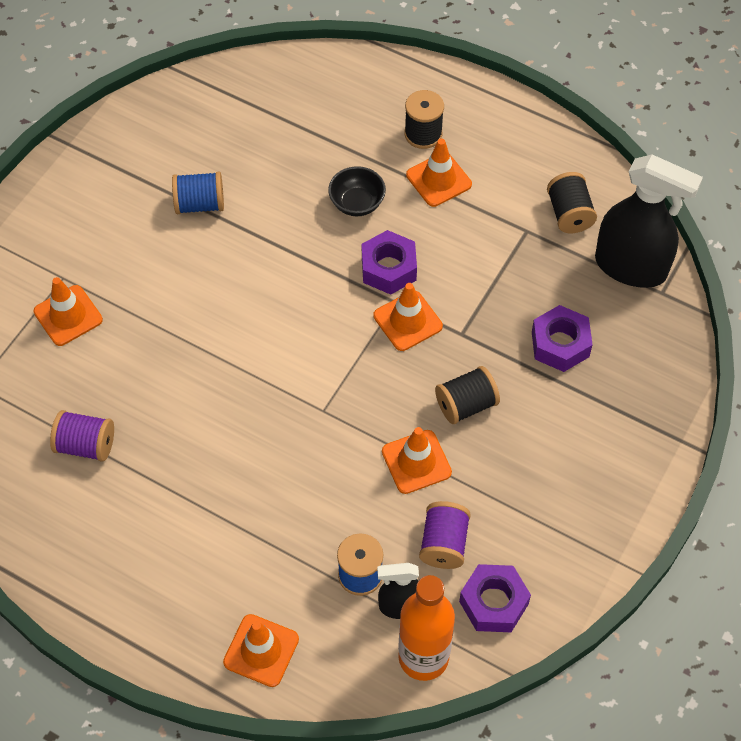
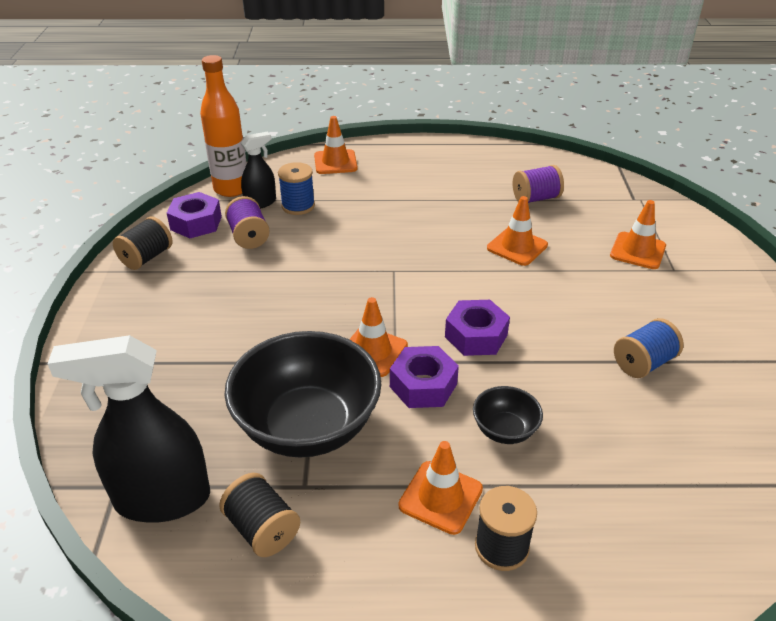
camera: 150 degrees right, 20 degrees down
orange traffic cone [382,427,452,494] -> orange traffic cone moved to [487,196,548,266]
black spool [435,366,500,424] -> black spool moved to [113,216,172,270]
purple nut [532,305,593,372] -> purple nut moved to [445,300,510,356]
none -> black bowl [224,331,381,458]

